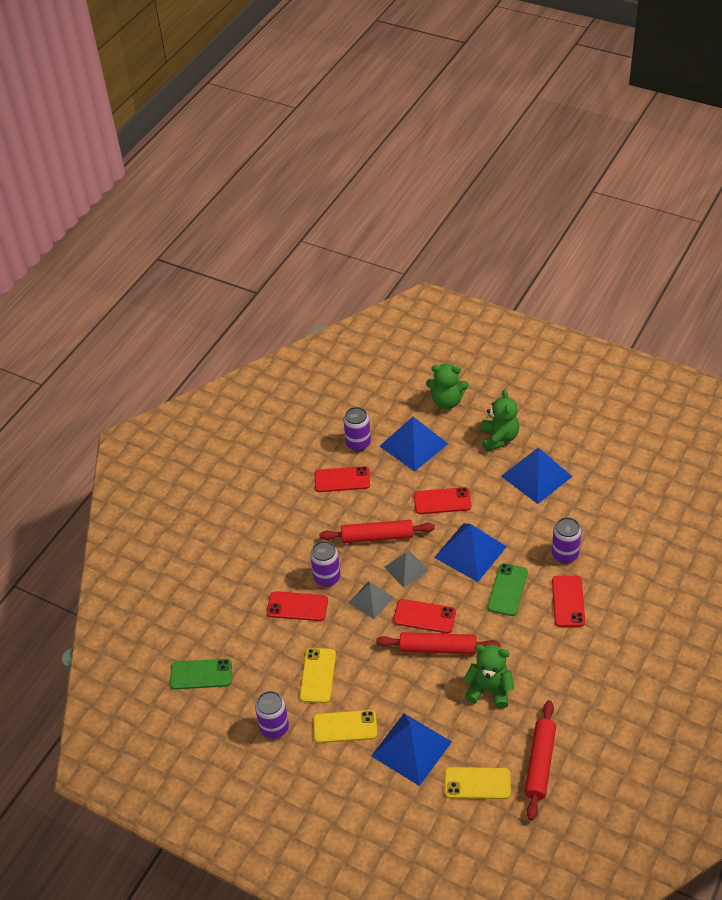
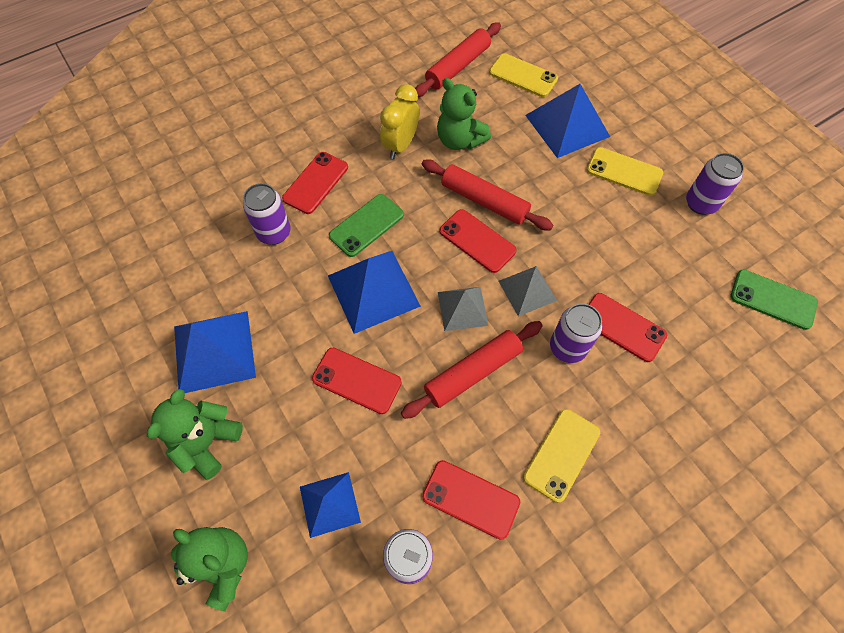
camera: 155 degrees left, 15 degrees up
yellow phone [299,648,336,703] -> yellow phone moved to [523,409,600,503]
red rolling pin [319,520,435,543] -> red rolling pin turned 60 degrees counterclockwise [401,321,543,419]
blue pyramid [380,417,448,472] -> blue pyramid [300,472,361,538], size x0.61
none -> yellow clock [380,84,419,159]

